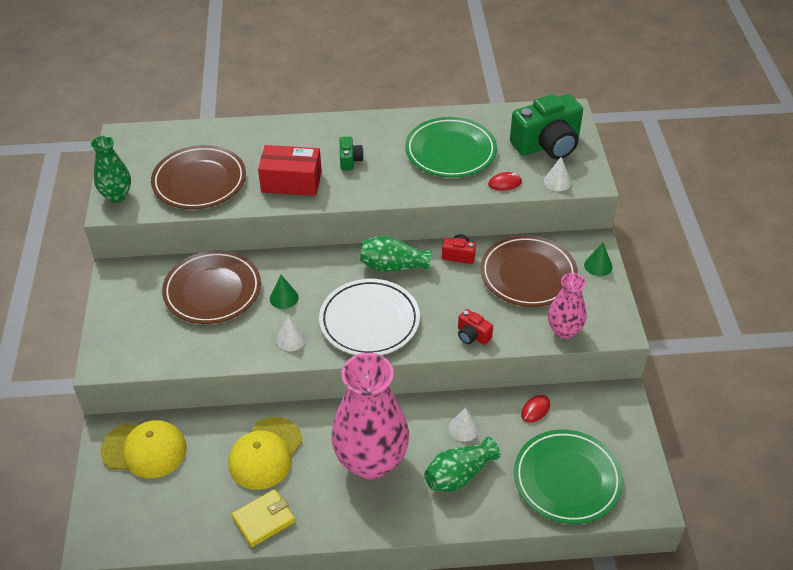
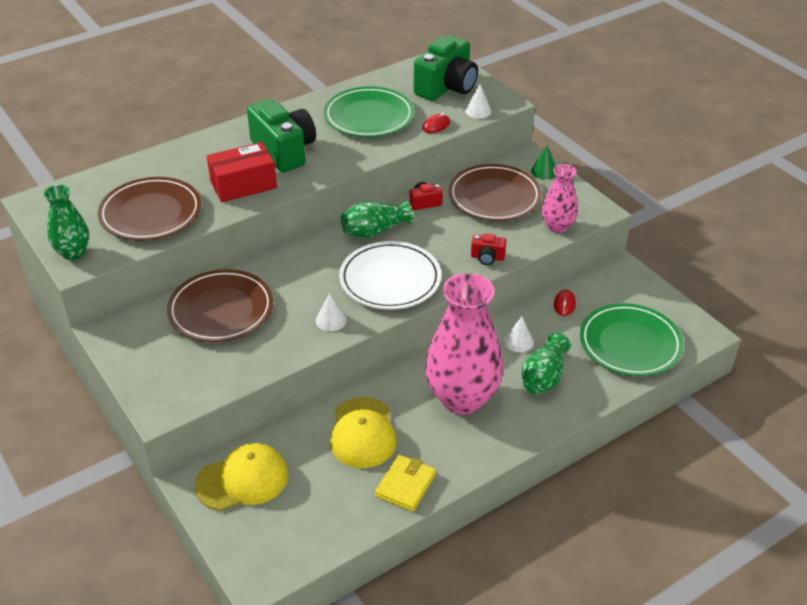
camera: 30 degrees left, 5 degrees down
green cone [270,275,299,309] -> none
green camera [339,137,364,170] -> green camera [247,99,316,173], size x2.19

